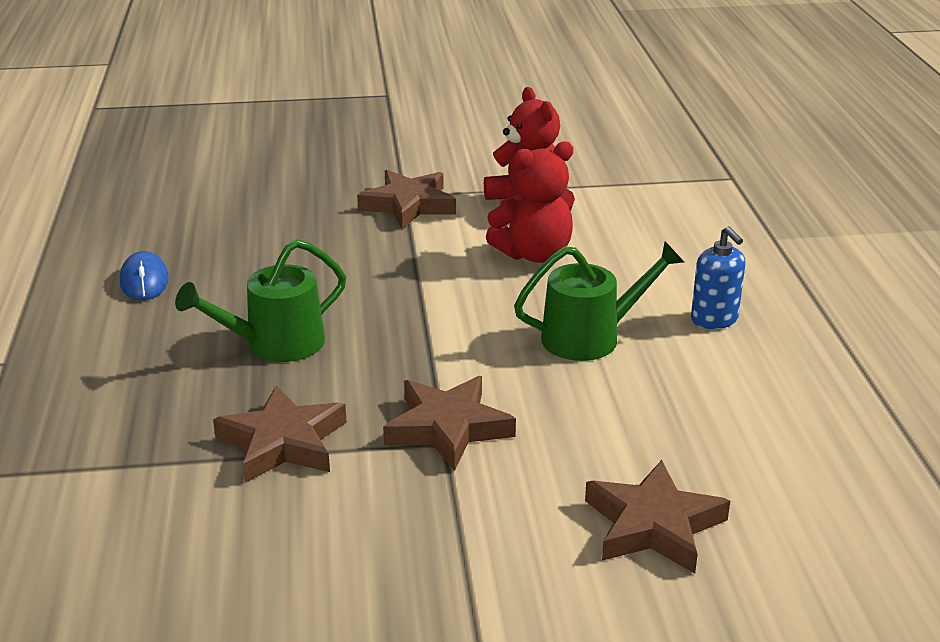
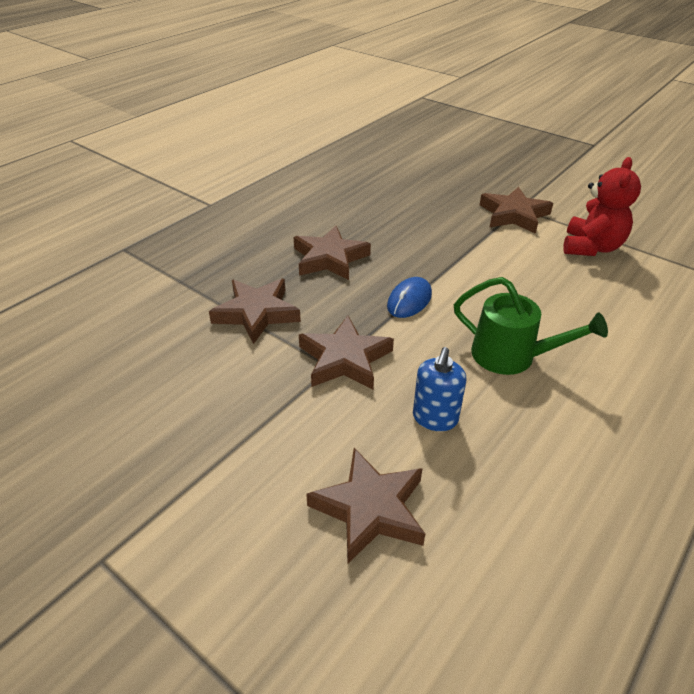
camera: 45 degrees right, 10 degrees up
blue mouse [120,251,169,300] -> blue mouse moved to [387,277,432,318]
green watering can [175,239,346,362] -> brown star [294,226,371,280]
red teddy bear [486,141,575,263] -> none
blue soap dispenser [691,226,745,329] -> blue soap dispenser moved to [413,347,466,431]

